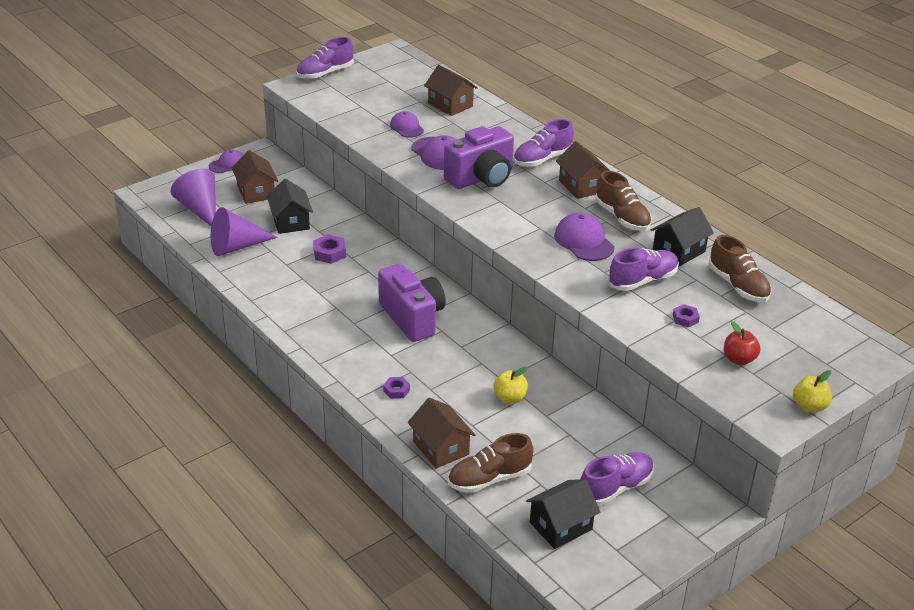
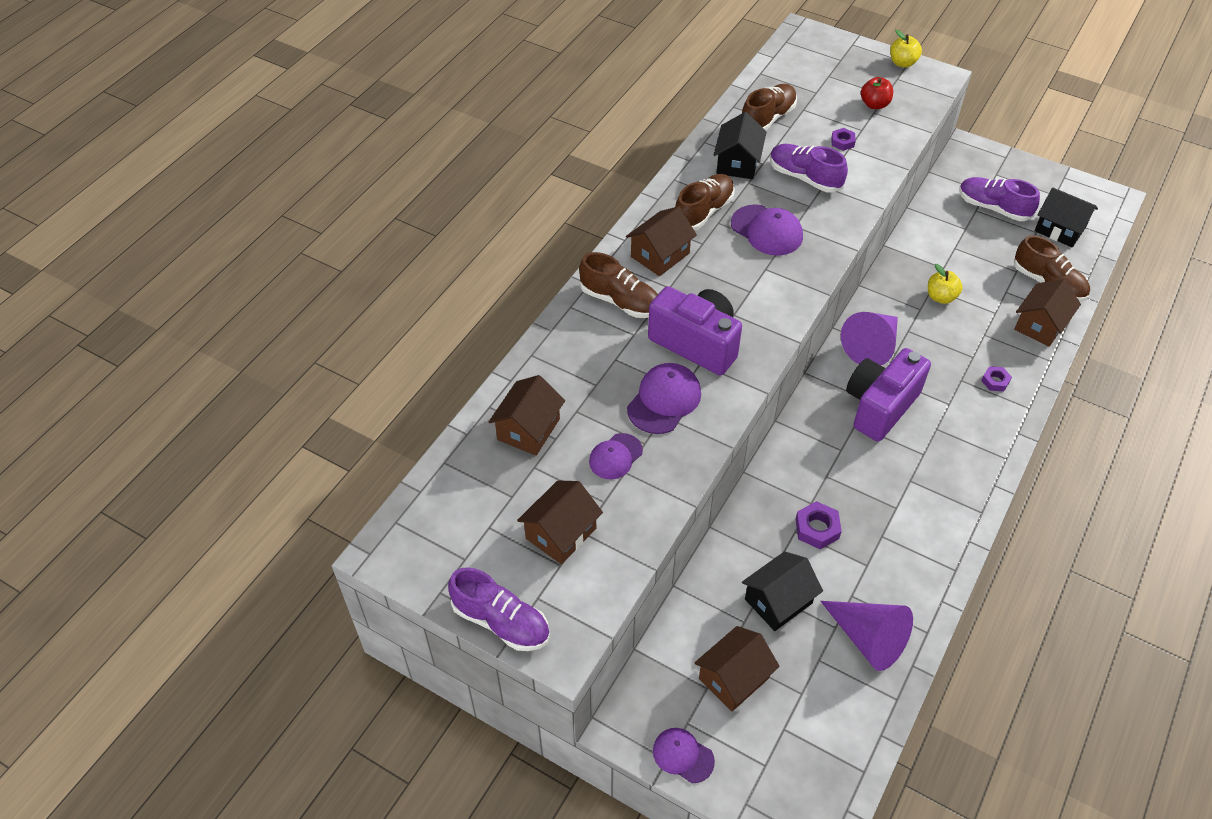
camera: 110 degrees left, 15 degrees up
purple cone [171,169,216,226] -> purple cone moved to [841,312,898,365]
purple shoe [513,119,574,167] -> brown shoe [579,252,658,318]
purple cap [554,213,615,261] -> purple cap turned 90 degrees counterclockwise [731,204,803,256]
black house [650,207,714,267] -> black house turned 75 degrees clockwise [714,112,767,179]
none -> brown house [517,480,603,564]

